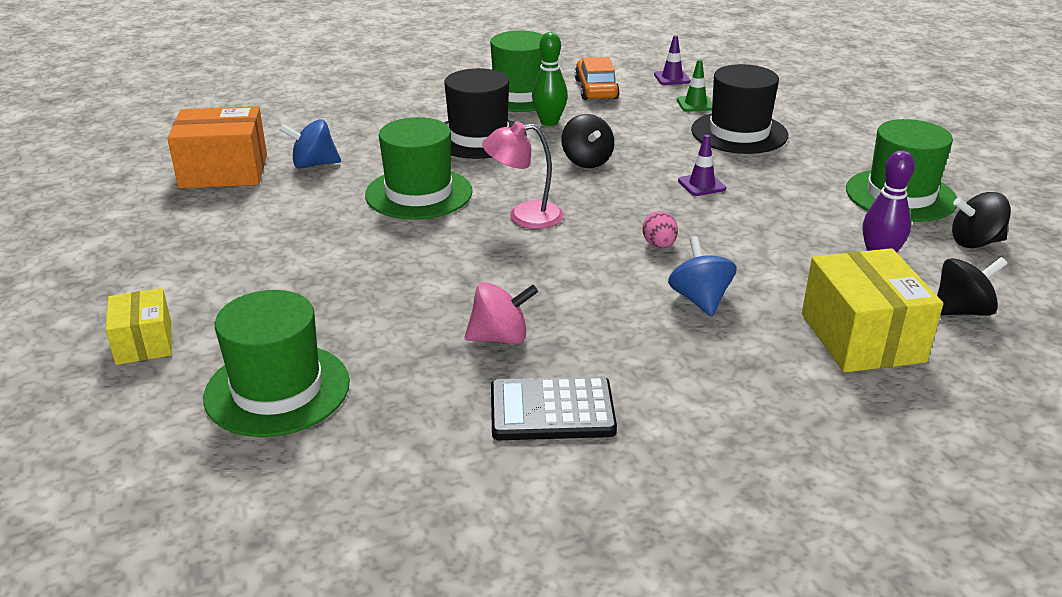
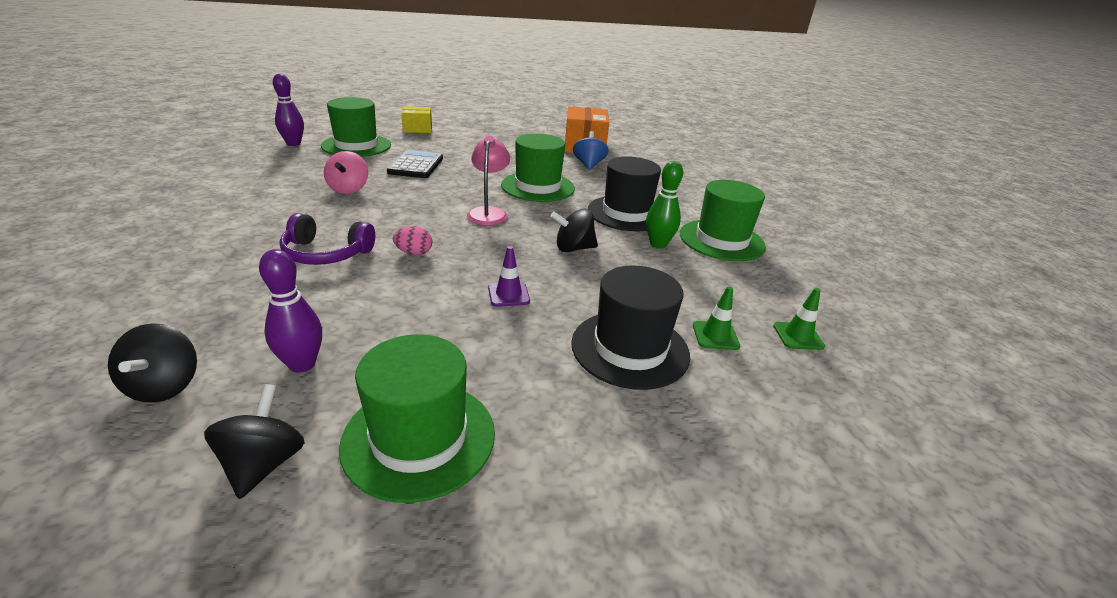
camera: 95 degrees right, 0 degrees up
black calculator [491,376,617,440] -> black calculator moved to [387,150,443,178]
orange car [575,57,620,100] -> none
purple traffic cone [654,35,691,85] -> green traffic cone [773,288,825,350]
blue spinning top [668,236,737,317] -> purple headphones [279,213,375,265]
yellow box [802,248,943,372] -> none
none -> purple bowling pin [273,74,304,146]

